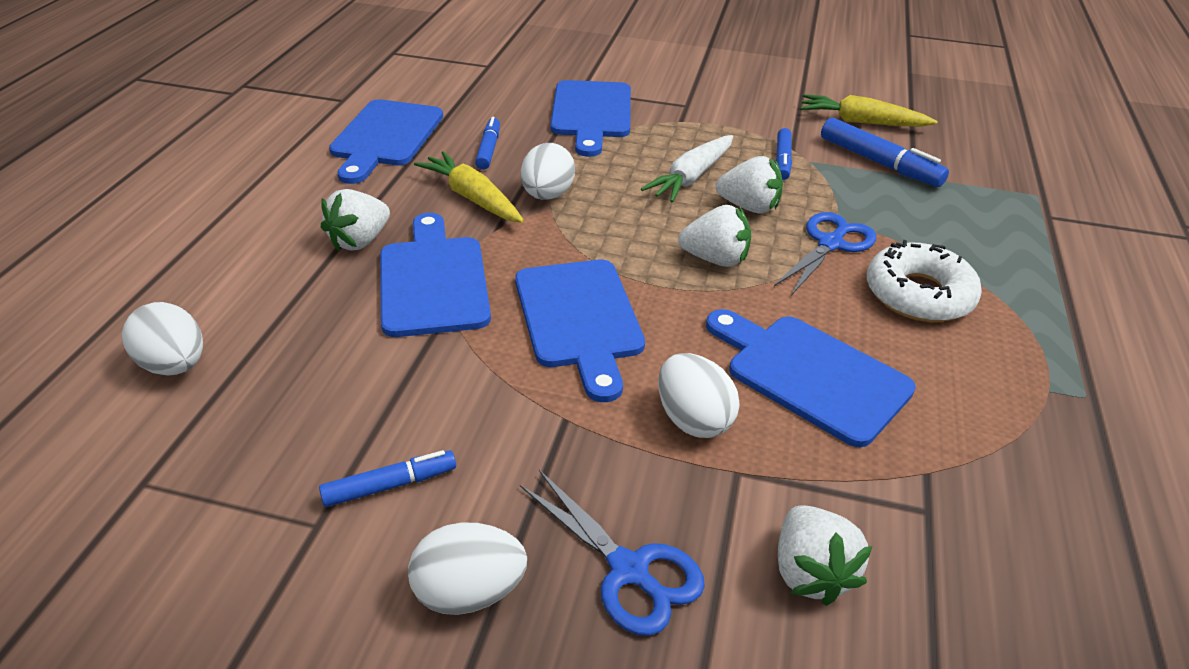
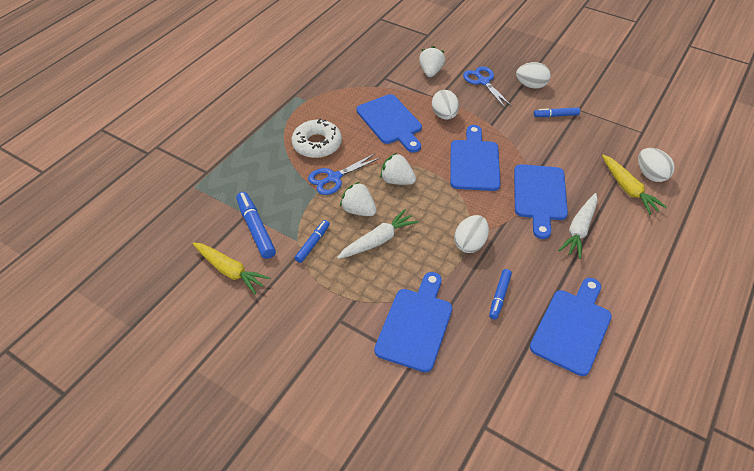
camera: 160 degrees left, 10 degrees up
white strawberry [321,189,390,251] -> white carrot [558,193,597,259]
yellow carrot [414,151,524,223] -> yellow carrot moved to [602,155,667,215]

